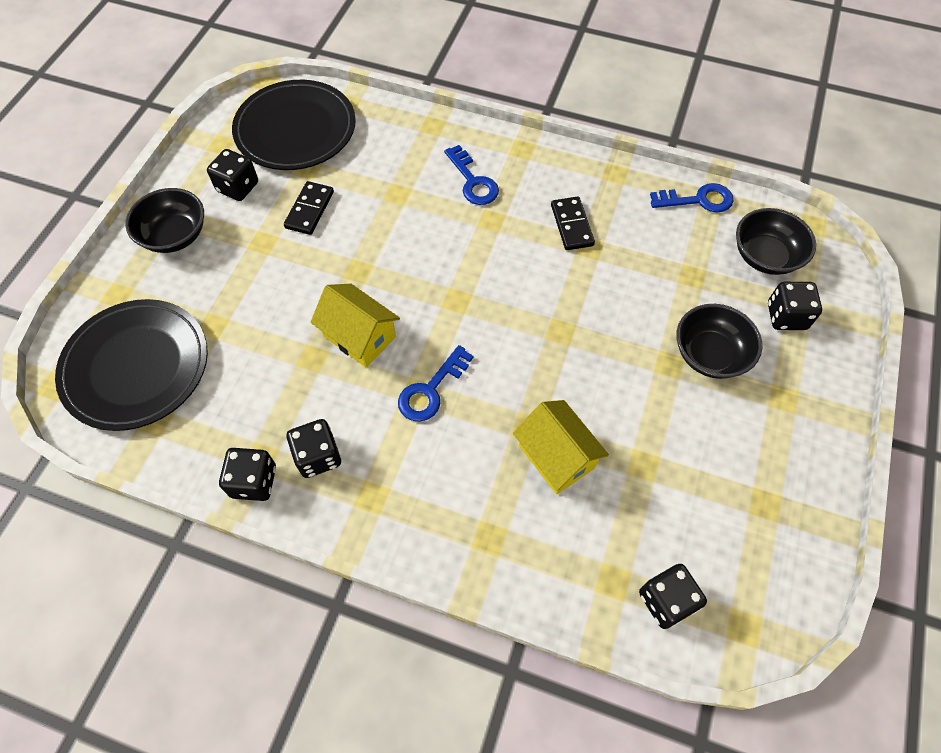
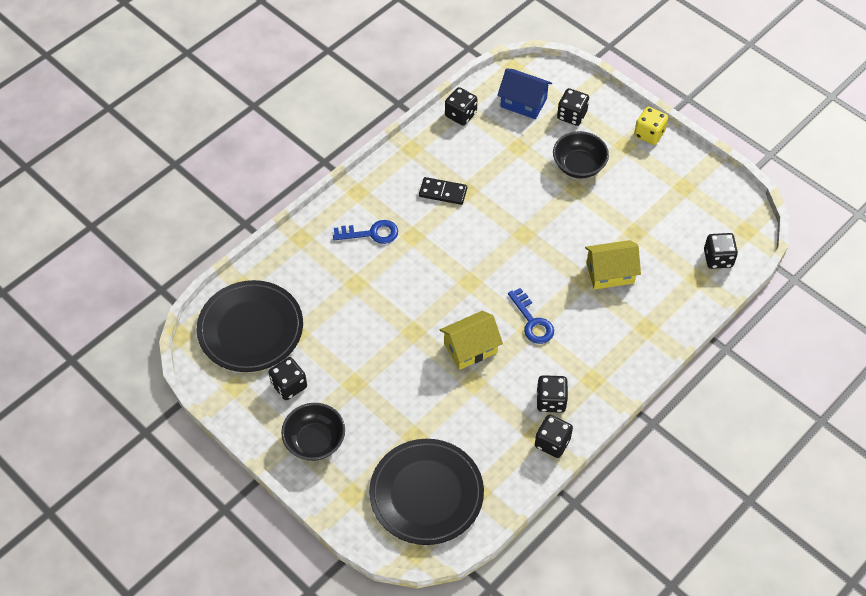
camera: 65 degrees left, 5 degrees down
black domino [284,181,334,235] -> none
blue key [650,183,734,213] -> black dice [445,87,477,126]
black bowl [736,208,816,275] -> blue house [497,68,552,119]
none -> yellow dice [634,107,668,145]

